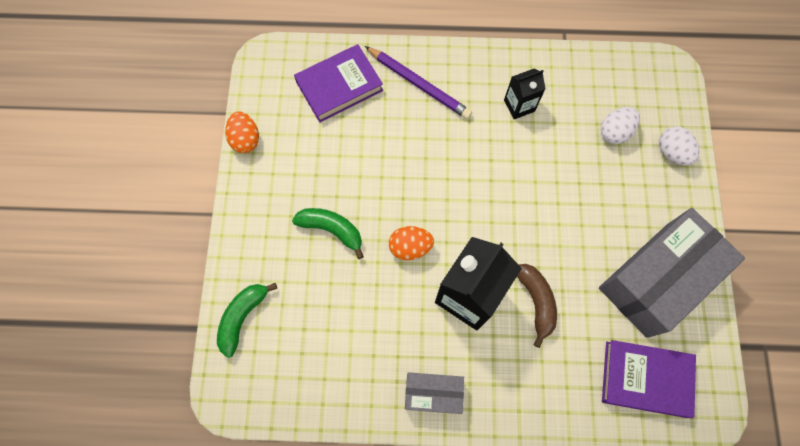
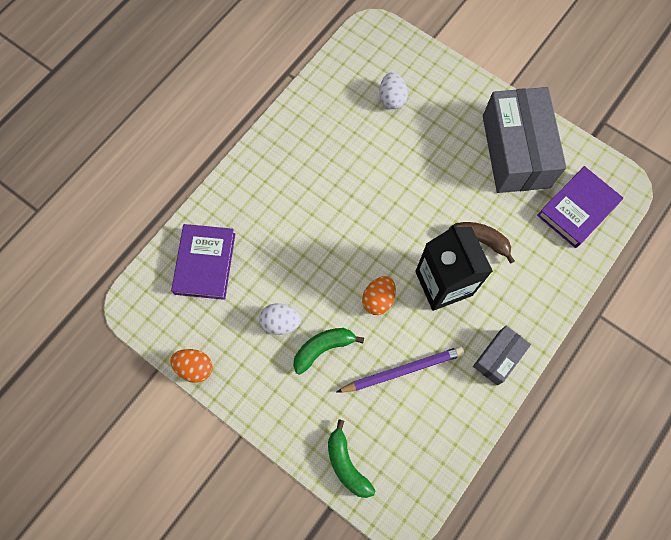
camera: 55 degrees left, 0 degrees up
purple pencil [365,46,472,119] -> purple pencil moved to [336,346,464,393]
black carton [504,68,546,119] -> none
white egg [659,126,700,165] -> white egg moved to [259,303,301,335]

